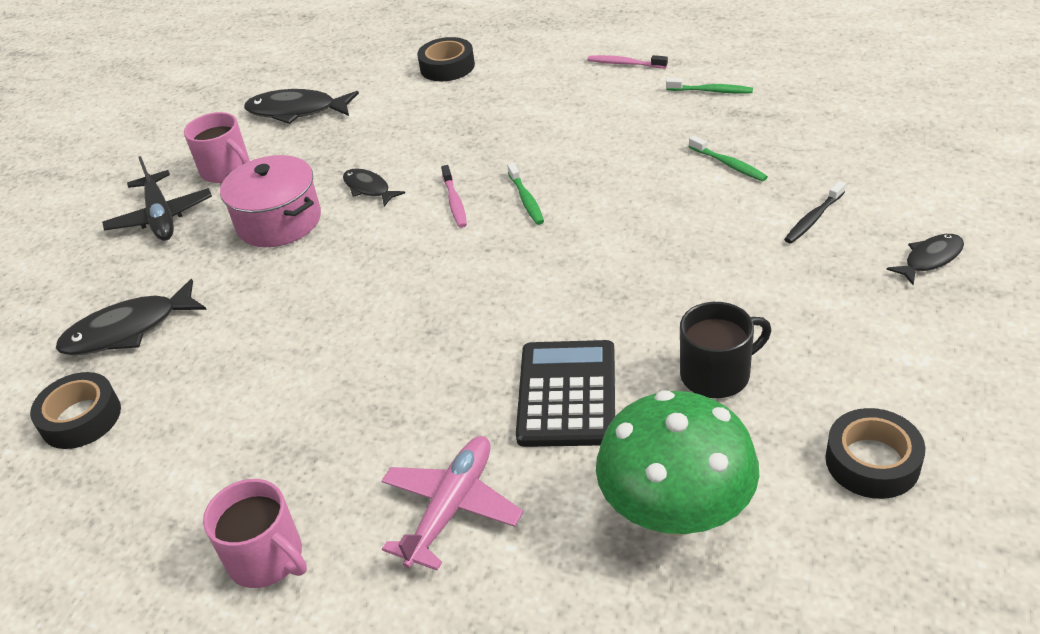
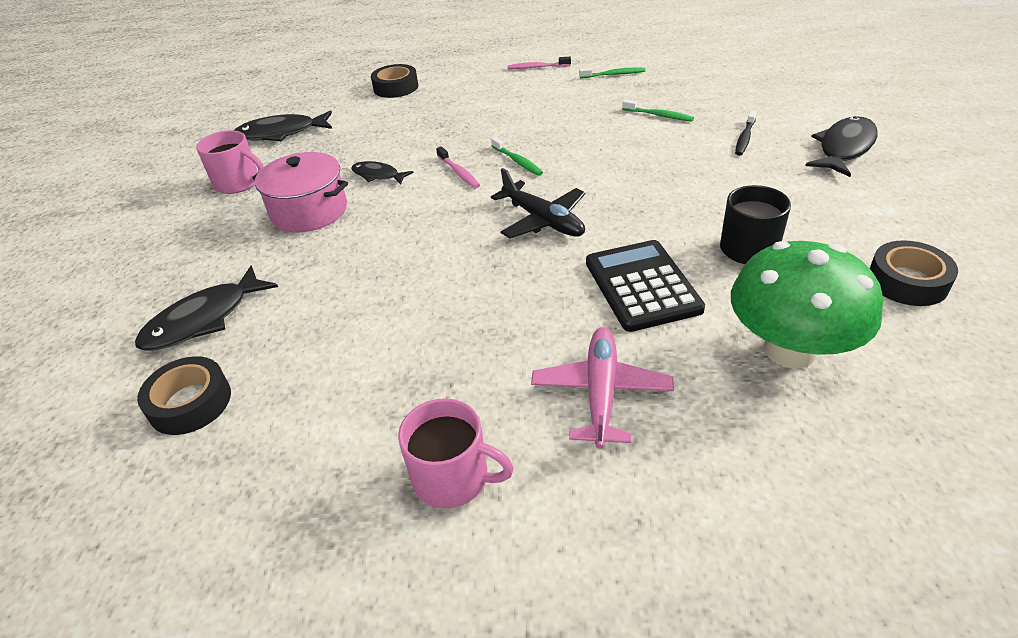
camera: 20 degrees left, 0 degrees up
black plane [102,156,212,241] -> black plane moved to [491,168,586,238]
black fish [886,234,964,285] -> black fish [805,116,878,177], size x1.68

